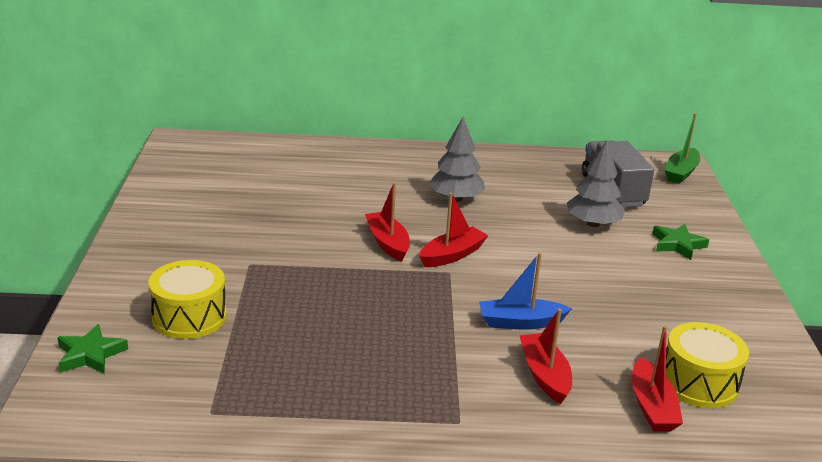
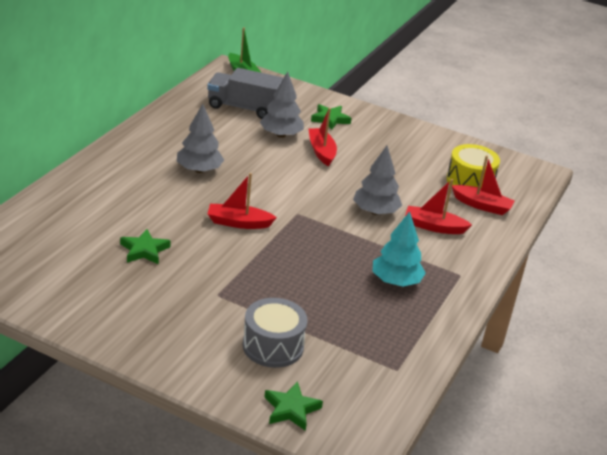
camera: 65 degrees left, 5 degrees up
yellow drum [149,260,227,339] -> grey drum [243,298,308,368]
red boat [419,193,489,267] -> red boat moved to [308,108,337,166]
blue boat [479,253,572,330] -> grey tree [353,146,402,215]
none -> green star [120,229,171,264]
none -> turquoise tree [373,212,426,287]

